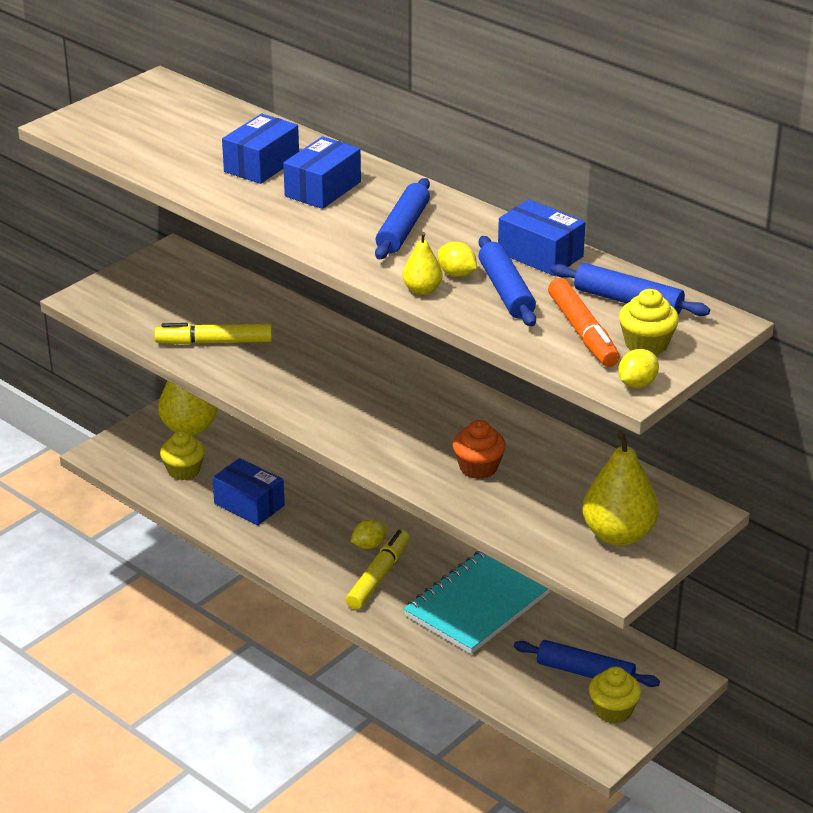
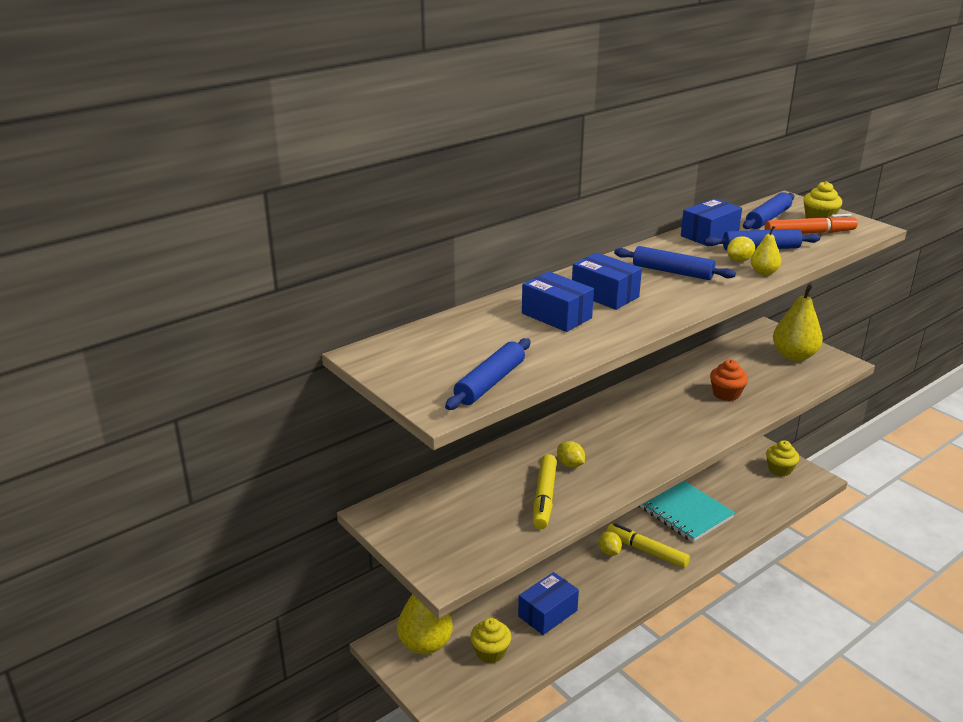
camera: 80 degrees left, 5 degrees down
blue rolling pin [514,640,660,687] -> blue rolling pin moved to [445,338,531,410]
yellow lemon [618,349,659,388] -> yellow lemon moved to [557,441,585,468]

